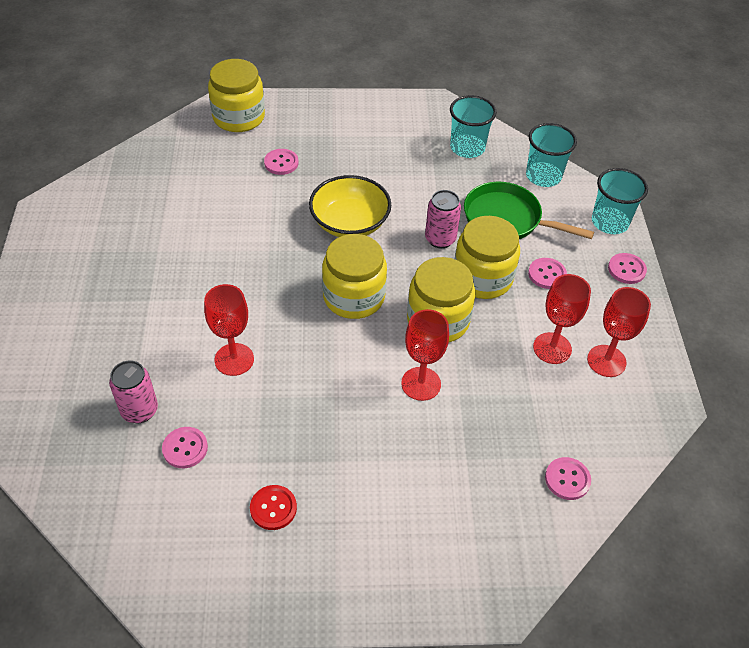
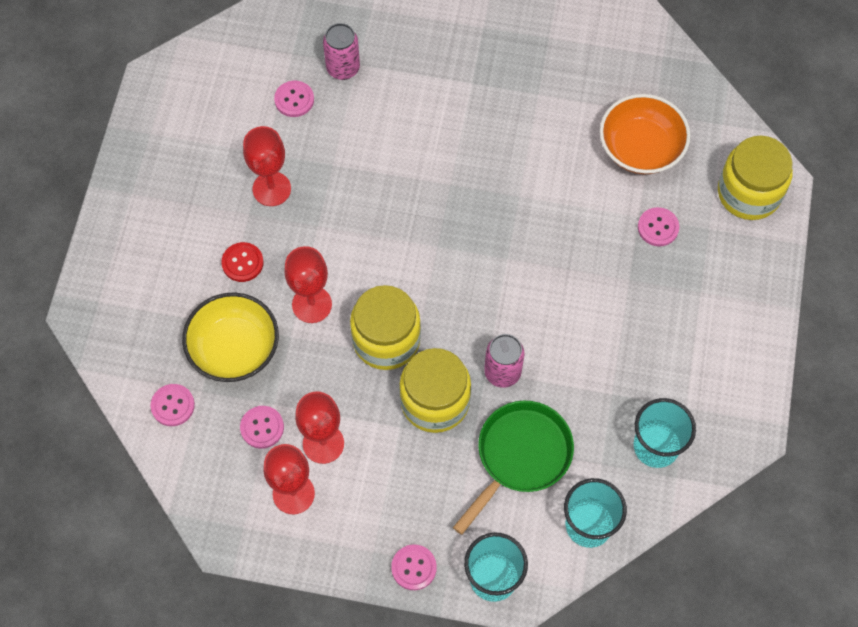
camera: 105 degrees right, 15 degrees up
red goblet [204,284,254,376] -> red goblet moved to [243,126,291,206]
red button [250,485,297,530] -> red button moved to [221,242,264,282]
yellow bowl [309,175,391,237] -> yellow bowl moved to [182,292,279,382]
yellow jar [322,234,387,319] -> none
pink button [528,258,567,289] -> pink button moved to [240,406,284,449]
none -> orange bowl [600,94,691,174]

